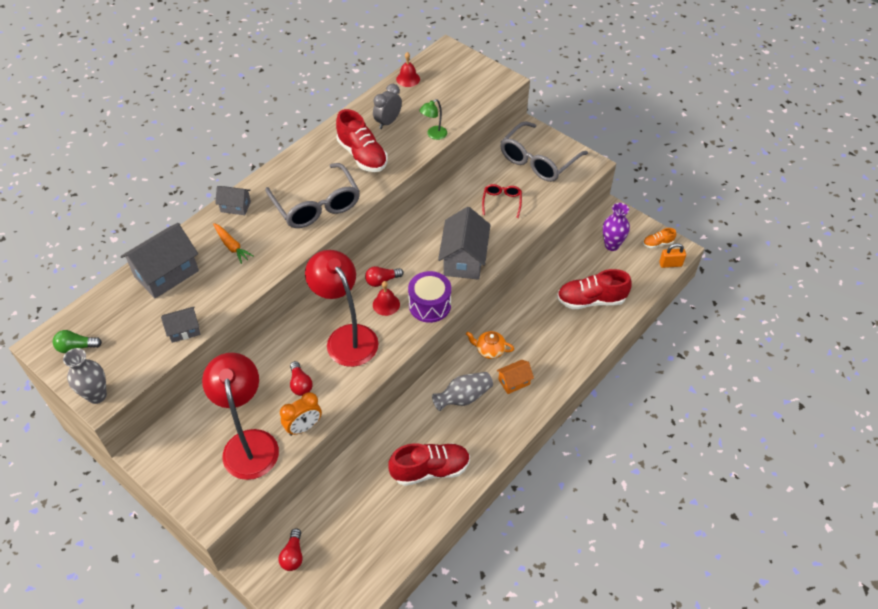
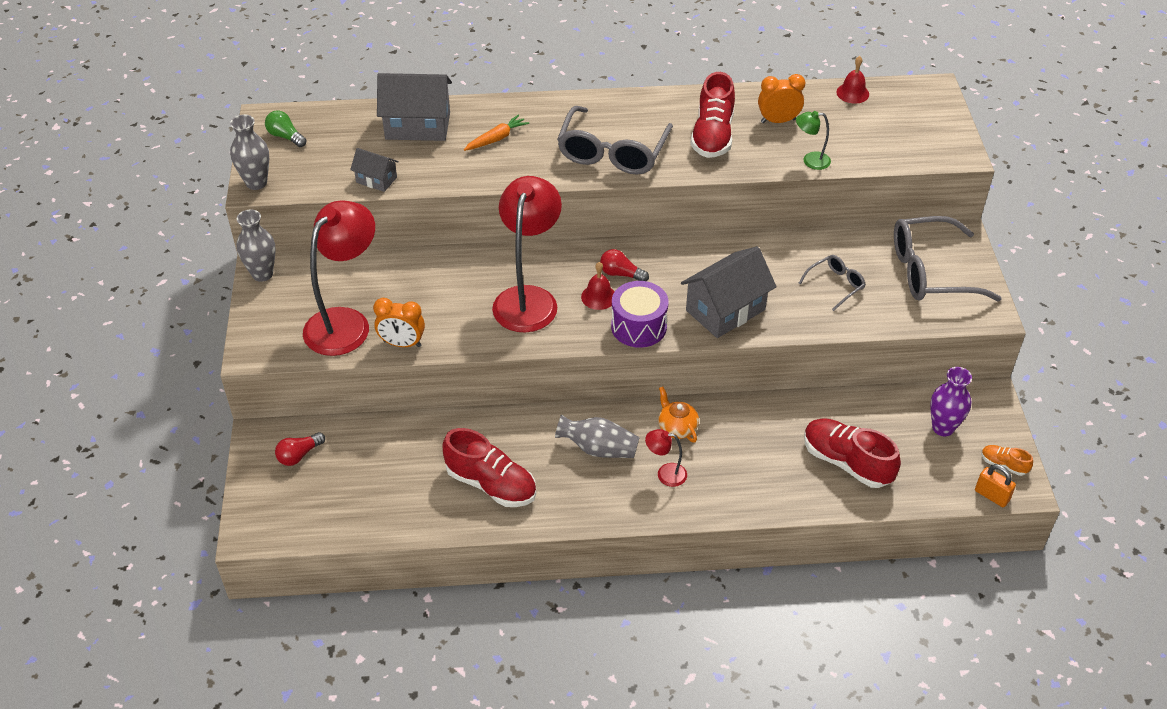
camera: 45 degrees right, 5 degrees down
orange carrot [213,223,253,264] -> orange carrot turned 135 degrees counterclockwise [464,114,529,151]
grey house [215,186,251,215] -> none
red light bulb [290,361,313,396] -> none
grey clock [373,84,402,129] -> orange clock [758,74,805,123]
red glasses [482,184,522,218] -> grey glasses [798,255,866,311]
orange house [497,360,534,394] -> red lamp [645,429,687,487]
none -> grey vase [236,209,276,282]

